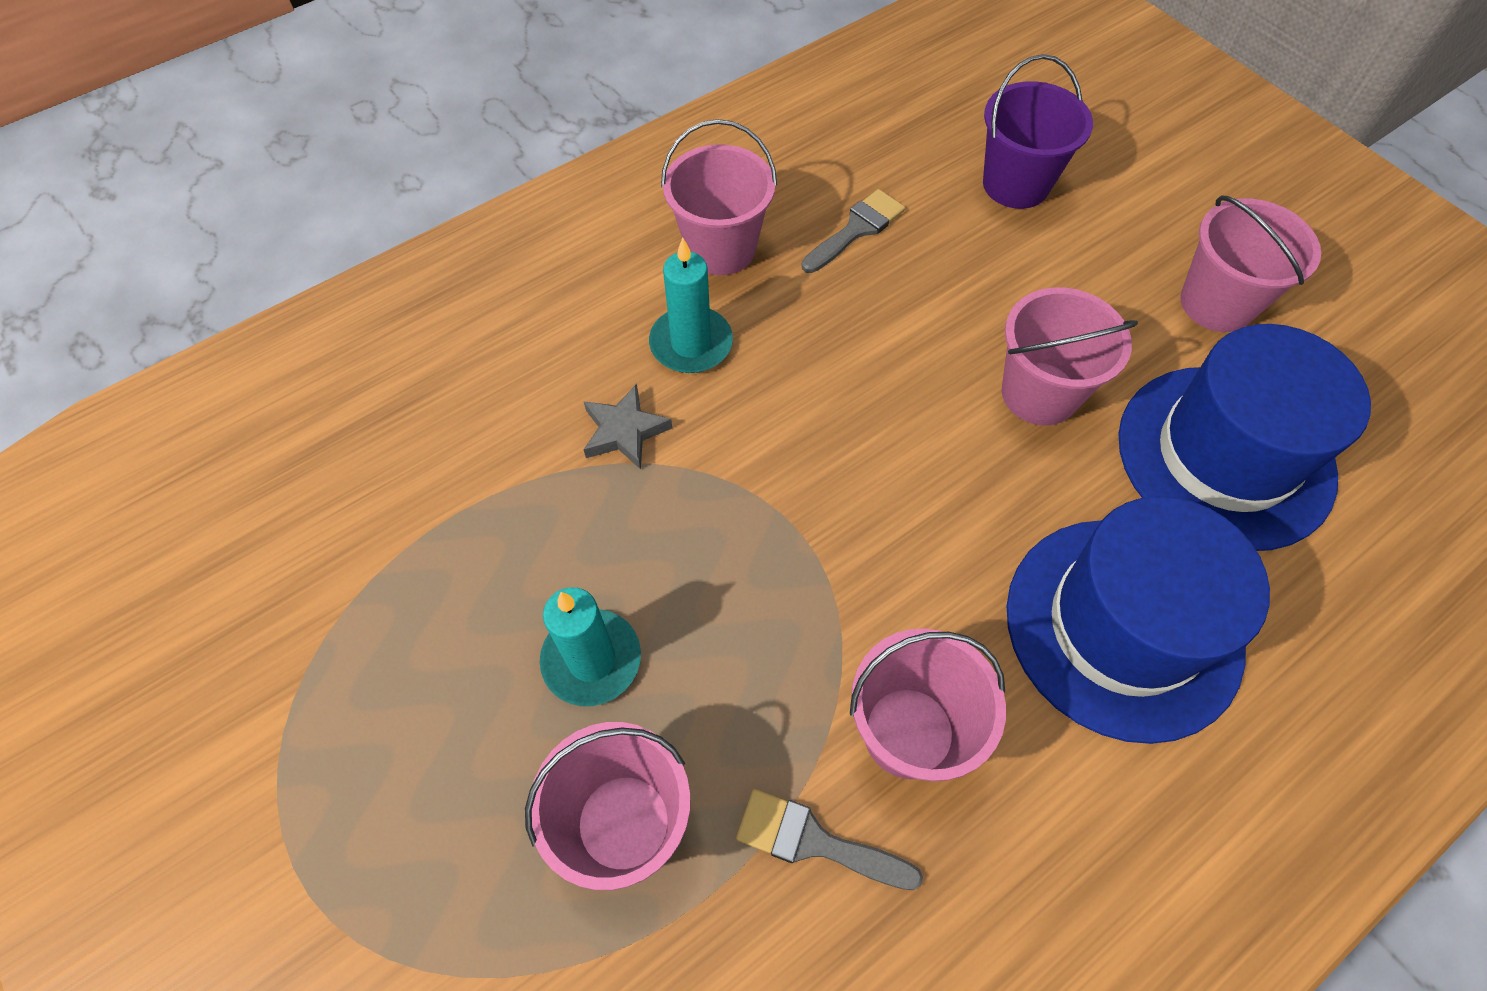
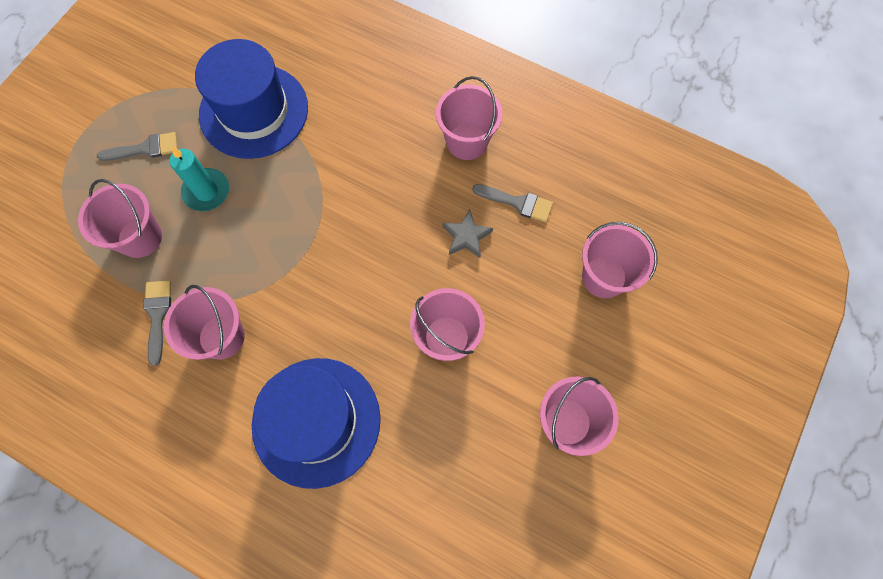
camera: 65 degrees right, 10 degrees up
grey star [583,384,672,470] -> grey star moved to [442,209,493,258]
turquoise candle [649,238,733,373] -> none
purple bucket [983,54,1093,209] -> pink bucket [582,222,658,298]
blue hat [1118,324,1371,551] -> blue hat moved to [195,39,308,159]
none -> grey brush [97,132,178,161]

